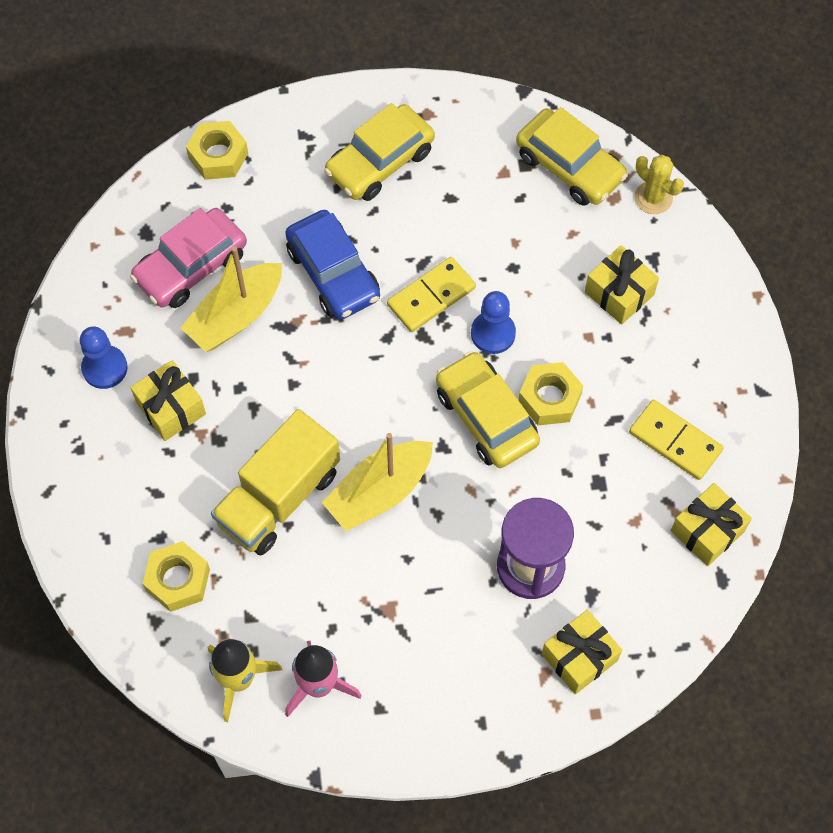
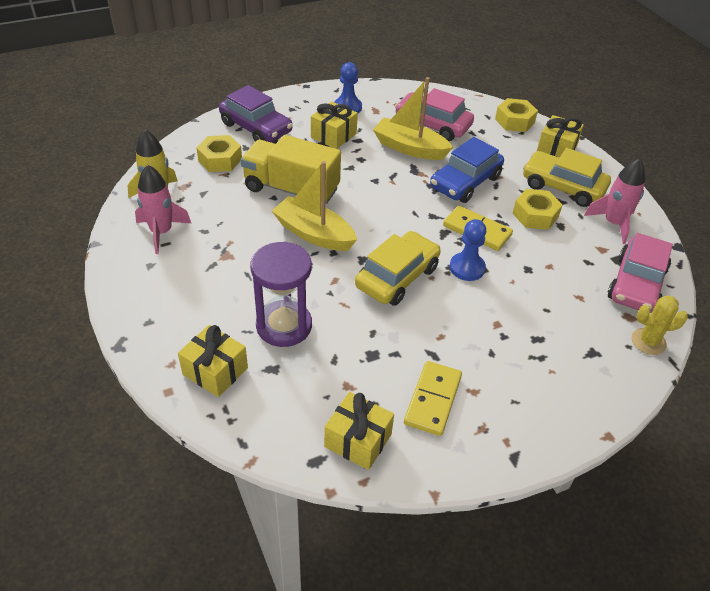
camera: 70 degrees right, 20 degrees down
yellow car [516,107,628,206] -> pink car [608,233,673,313]
yellow nut [518,362,583,425] -> yellow nut moved to [513,189,563,230]
yellow gift [585,245,659,325] -> yellow gift moved to [537,115,584,157]
yellow cactus [634,155,684,214] -> yellow cactus turned 60 degrees clockwise [632,295,688,355]
none -> purple car [219,85,293,142]
none -> pink rocket [584,158,645,244]

